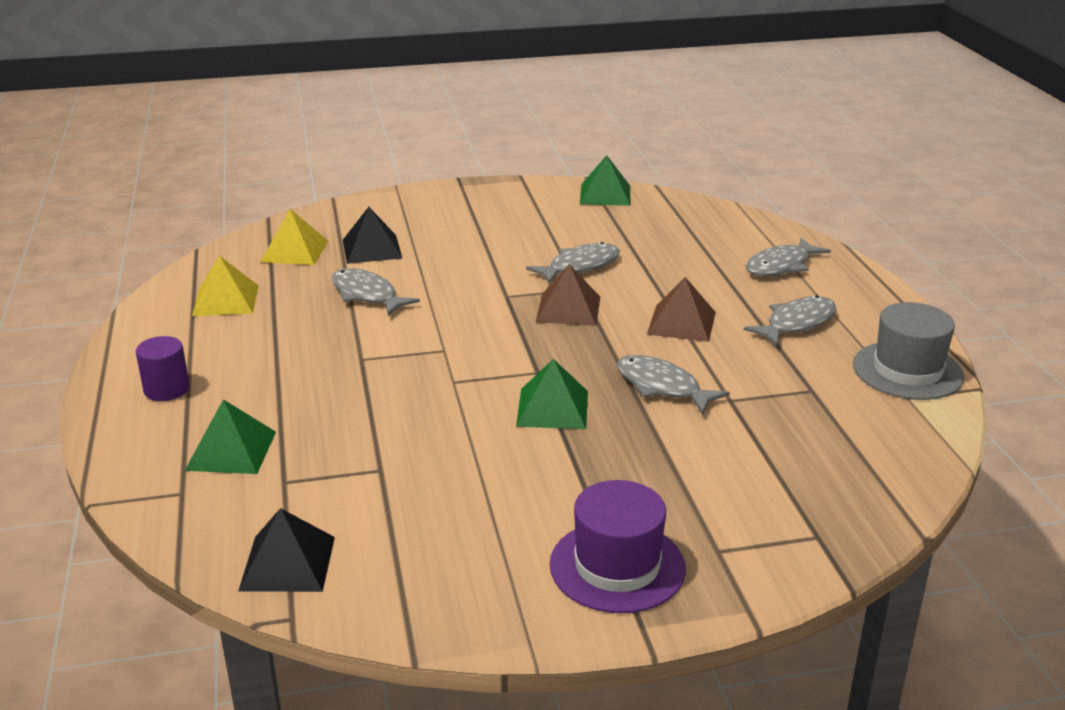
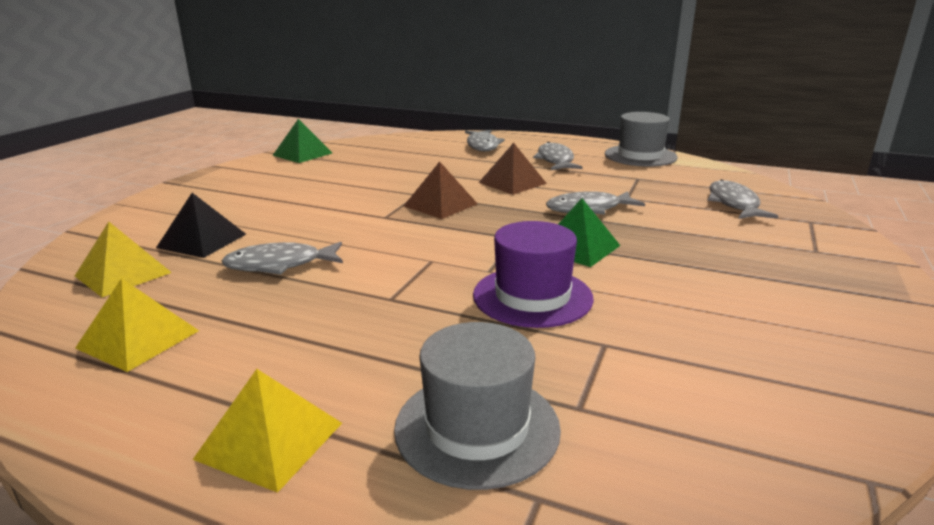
camera: 55 degrees left, 5 degrees down
purple cylinder [136,336,190,401] -> yellow pyramid [193,369,342,493]
green pyramid [185,399,276,474] -> grey hat [394,322,561,490]
black pyramid [238,508,335,592] -> none
grey fish [526,242,620,284] -> grey fish moved to [707,179,778,219]
purple hat [550,480,686,613] -> purple hat moved to [473,221,594,328]

